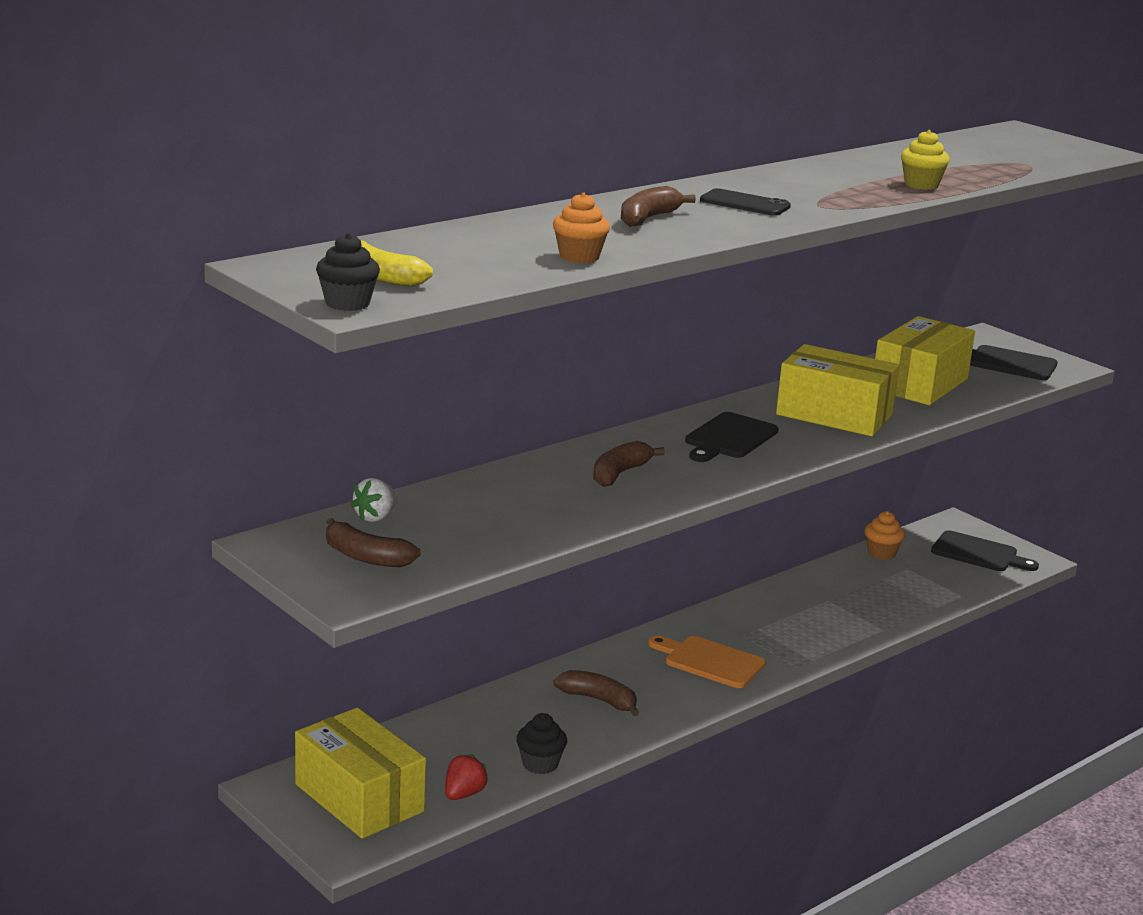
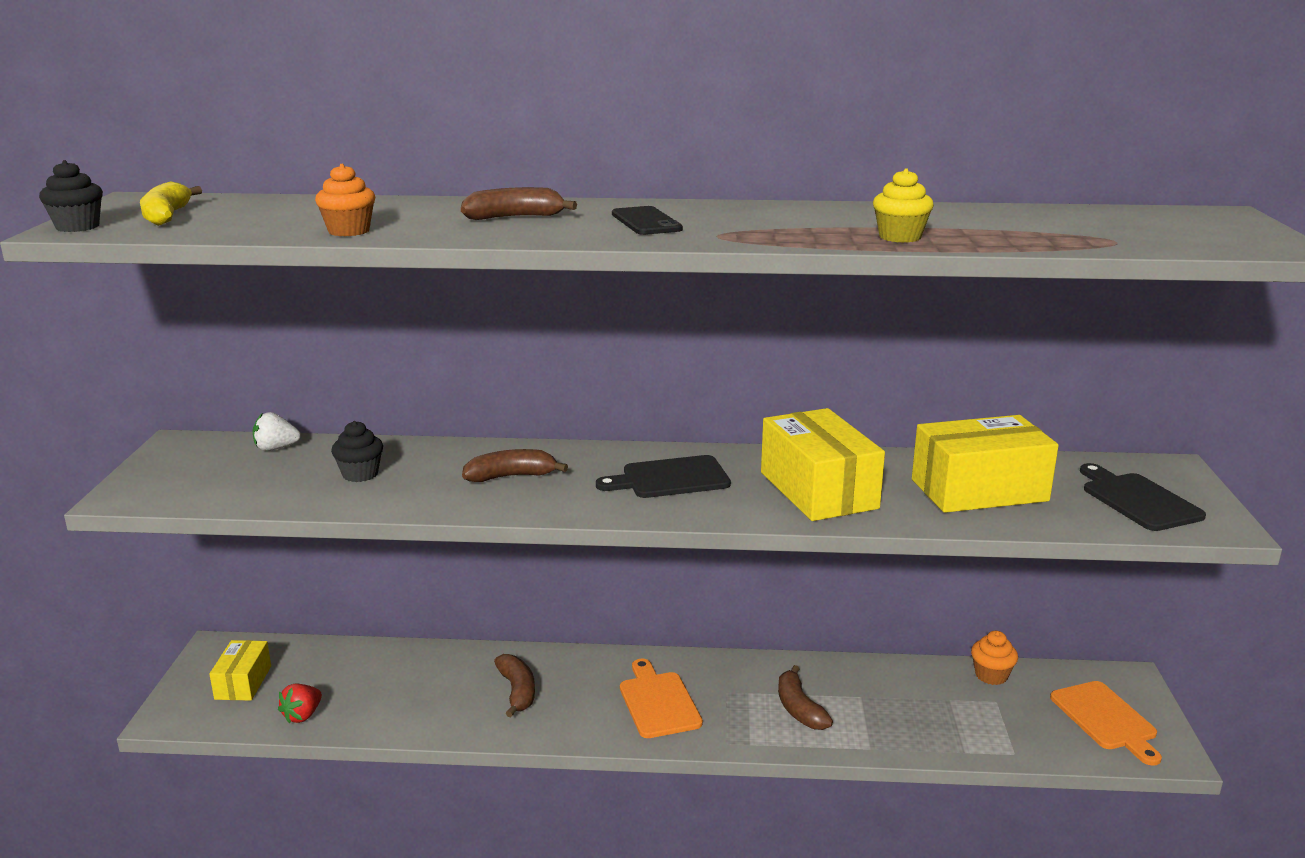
camera: 45 degrees right, 0 degrees up
yellow box [295,708,426,839] -> yellow box [209,640,271,701], size x0.57
brown banana [326,518,420,567] -> brown banana moved to [778,665,833,730]
red strawberry [445,754,489,800] -> red strawberry turned 135 degrees clockwise [278,684,322,723]
black cupcake [516,713,567,774] -> black cupcake moved to [331,421,383,482]
black cutting board [931,530,1039,571] -> orange cutting board [1050,681,1162,766]

